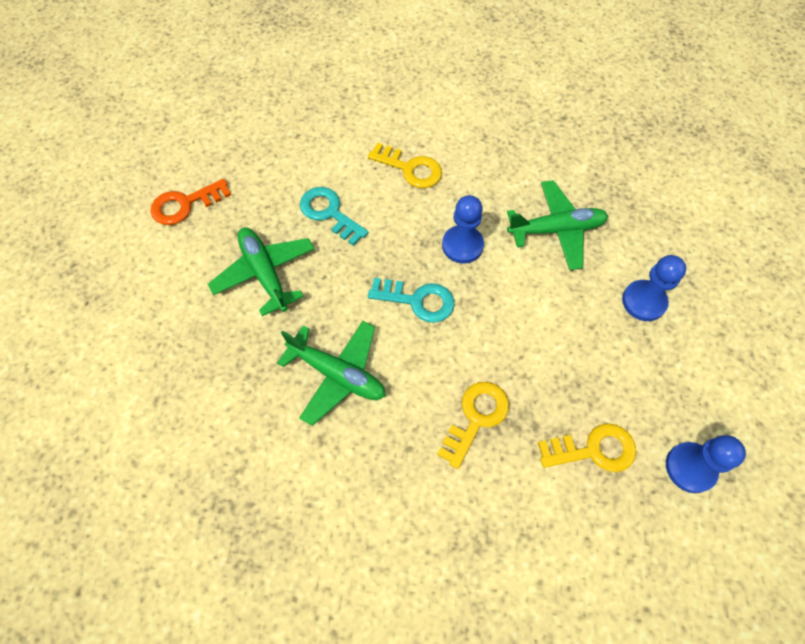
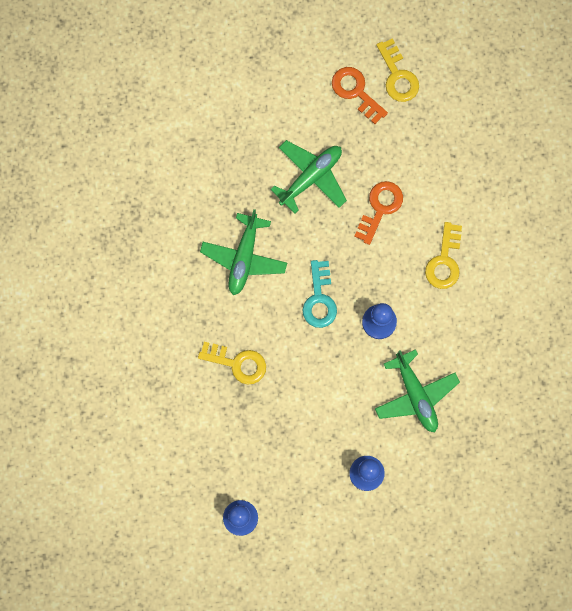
camera: 75 degrees right, 15 degrees up
turquoise key [300,187,369,246] -> orange key [354,181,403,245]
yellow key [538,423,636,472] -> yellow key moved to [376,38,419,102]

